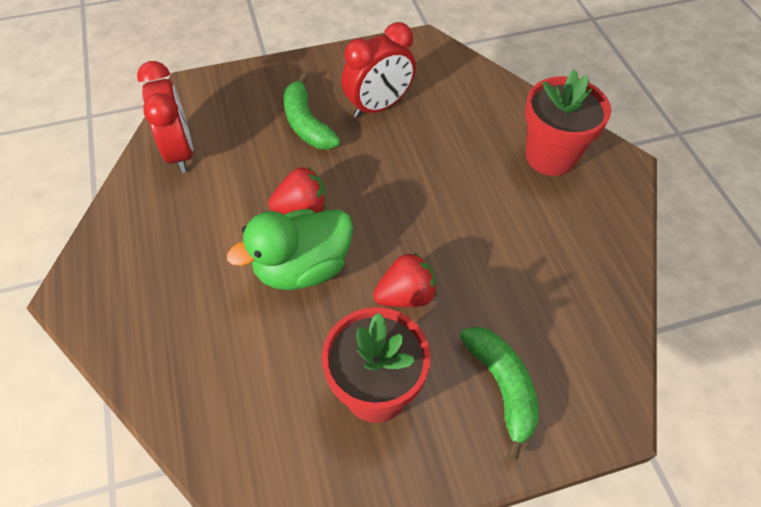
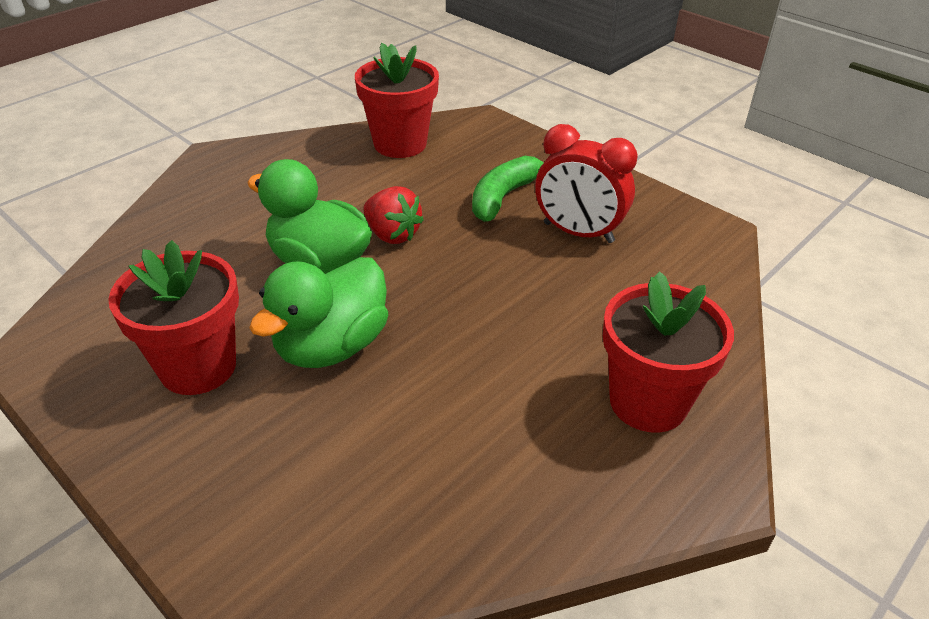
camera: 60 degrees right, 15 degrees down
red clock [137,61,193,173] -> red flower pot [355,43,439,158]
red strawberry [373,252,437,307] -> green duck [249,257,388,368]
green banana [460,326,539,460] -> none

